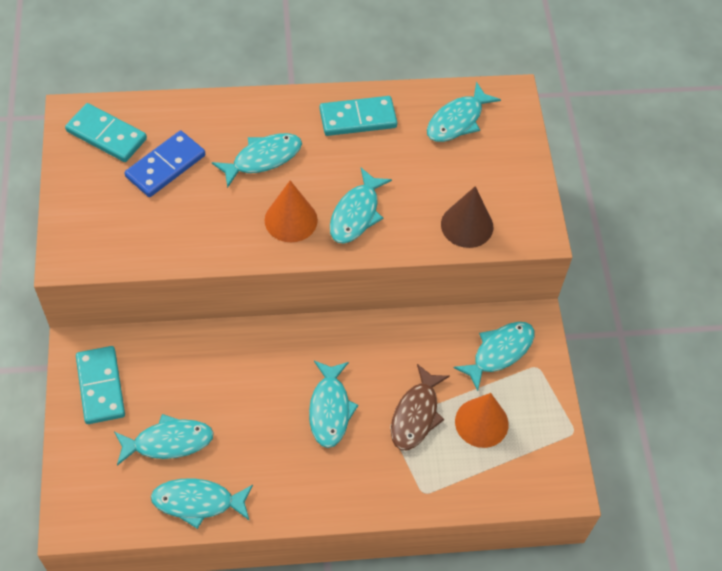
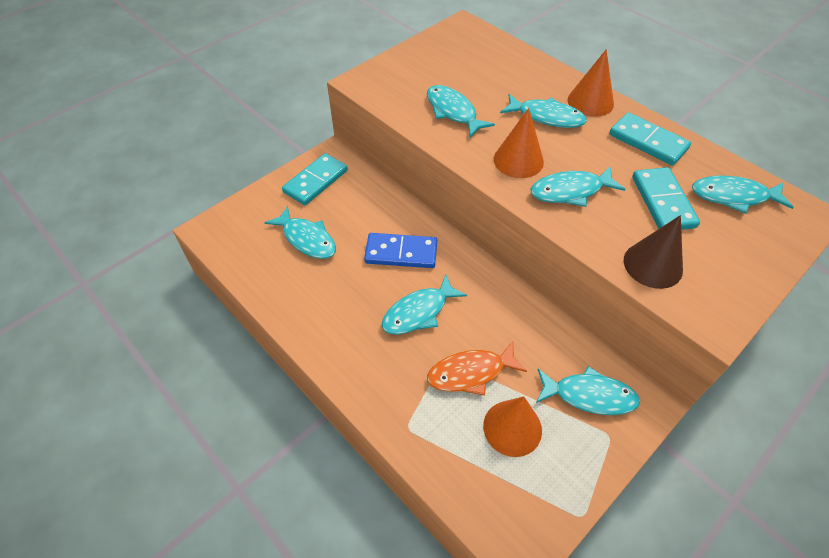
camera: 55 degrees right, 5 degrees down
turquoise domino [65,103,147,162] -> turquoise domino moved to [632,167,700,230]
blue domino [125,131,205,197] -> blue domino moved to [364,233,437,268]
turquoise fish [151,478,253,529] -> turquoise fish moved to [427,85,495,138]
brown fish [391,364,450,451] -> orange fish [427,341,527,396]
none -> orange cone [568,49,614,117]

